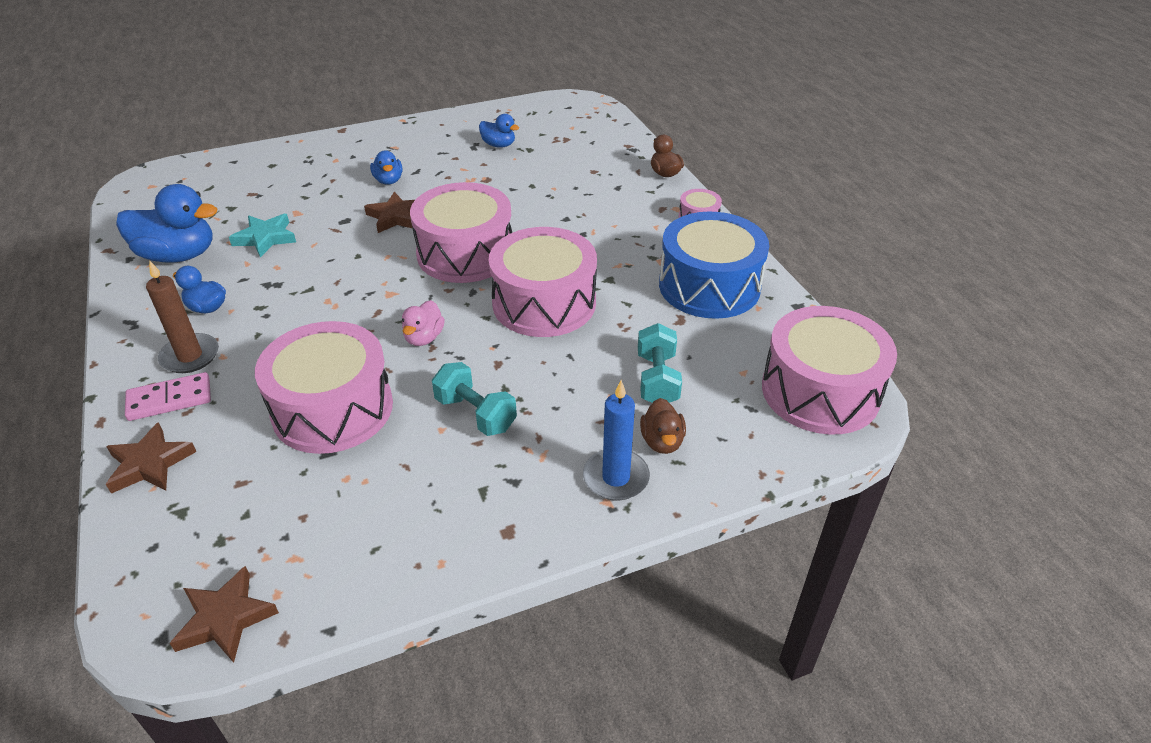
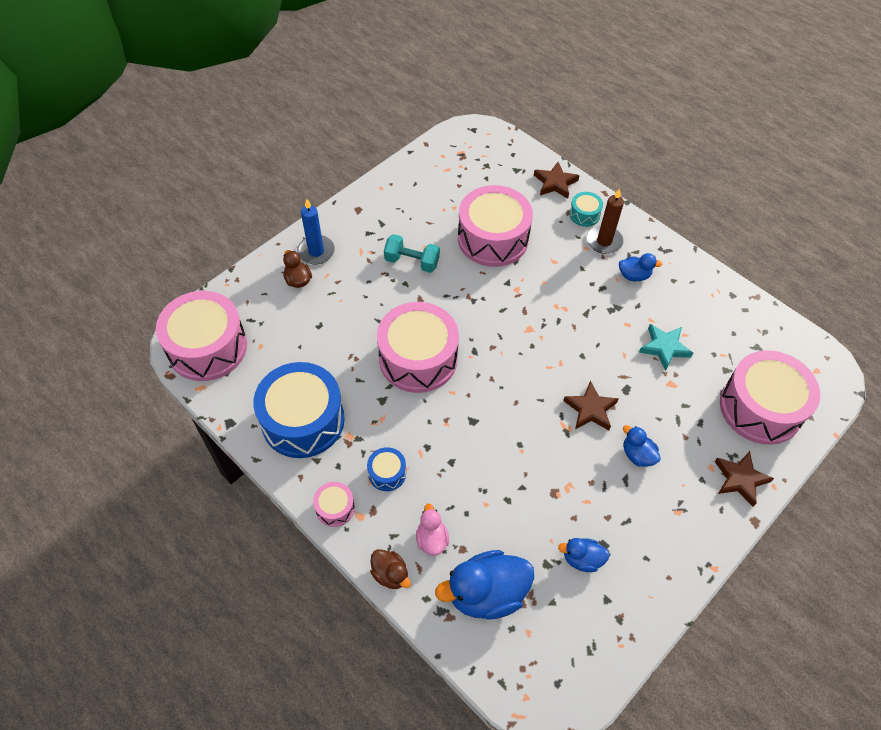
camera: 155 degrees right, 15 degrees up
blue duck [116,184,217,263] -> blue duck moved to [435,550,534,620]
pink domino [125,372,211,421] -> turquoise drum [569,192,603,227]
brown star [170,566,279,663] -> brown star moved to [715,451,774,507]
pink duck [402,300,445,346] -> pink duck moved to [416,504,449,555]
pink drum [410,182,512,283] -> pink drum moved to [720,350,820,445]
turquoise dumbbell [638,323,682,403] -> none
none -> blue drum [367,447,406,491]

